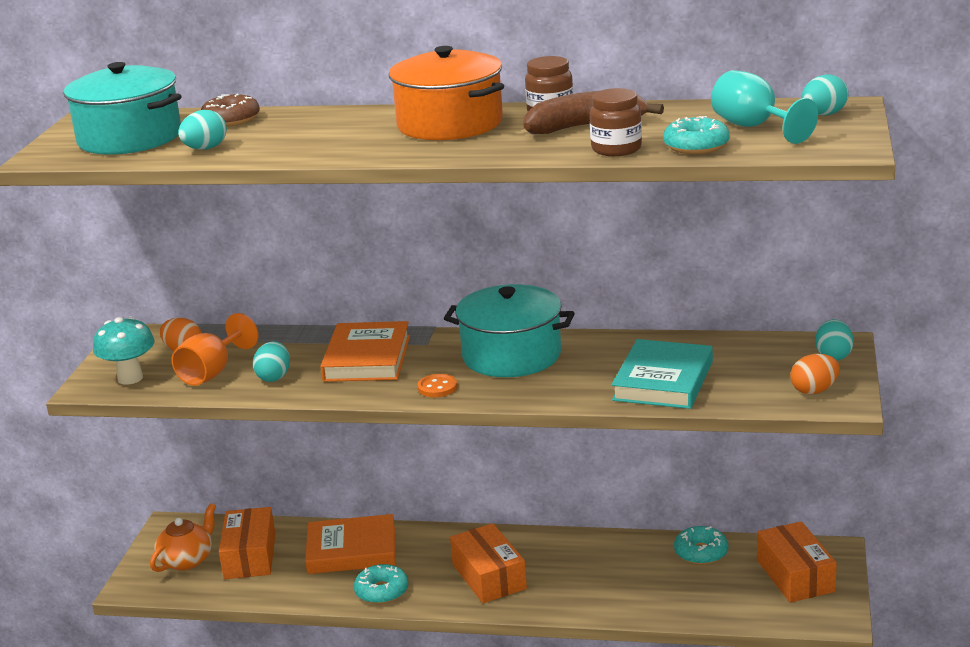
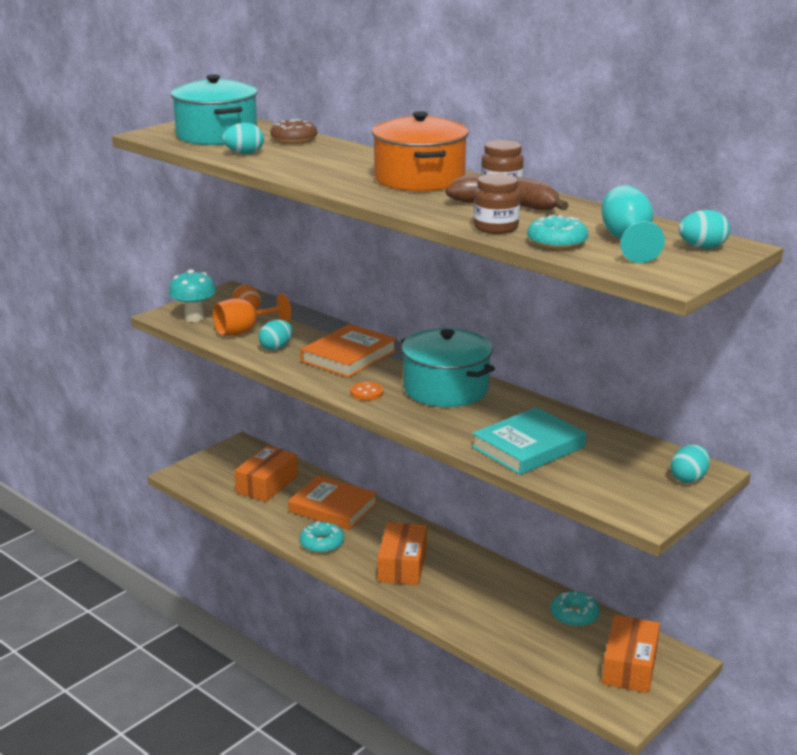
camera: 30 degrees right, 0 degrees up
orange teapot [150,503,216,572] -> none
orange egg [790,354,840,394] -> none

